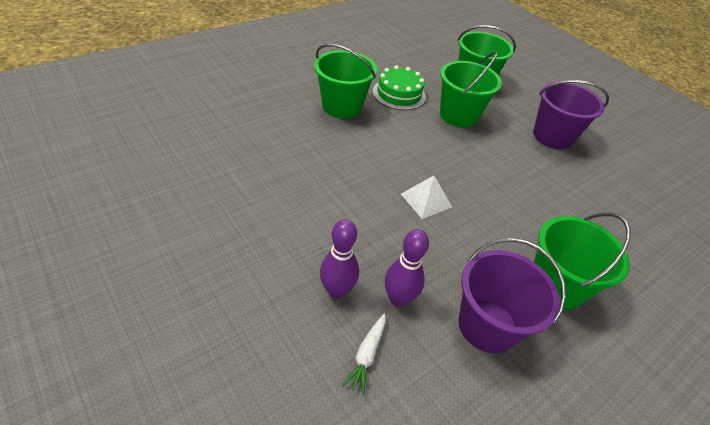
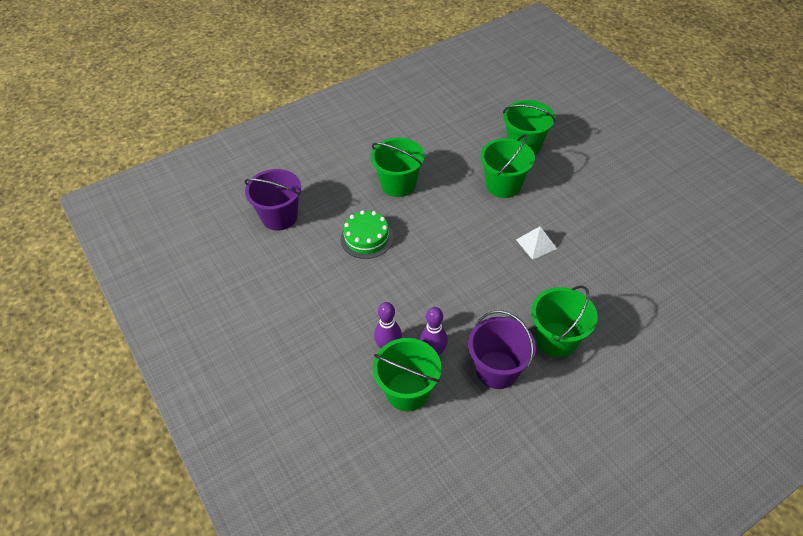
camera: 10 degrees right, 5 degrees up
white carrot [342,314,385,395] -> green bucket [373,338,441,412]
green cake [373,65,426,110] -> green cake moved to [341,210,393,259]
white pyramid [401,175,452,219] -> white pyramid moved to [516,226,557,260]
purple bucket [533,80,609,150] -> purple bucket moved to [244,169,301,231]

